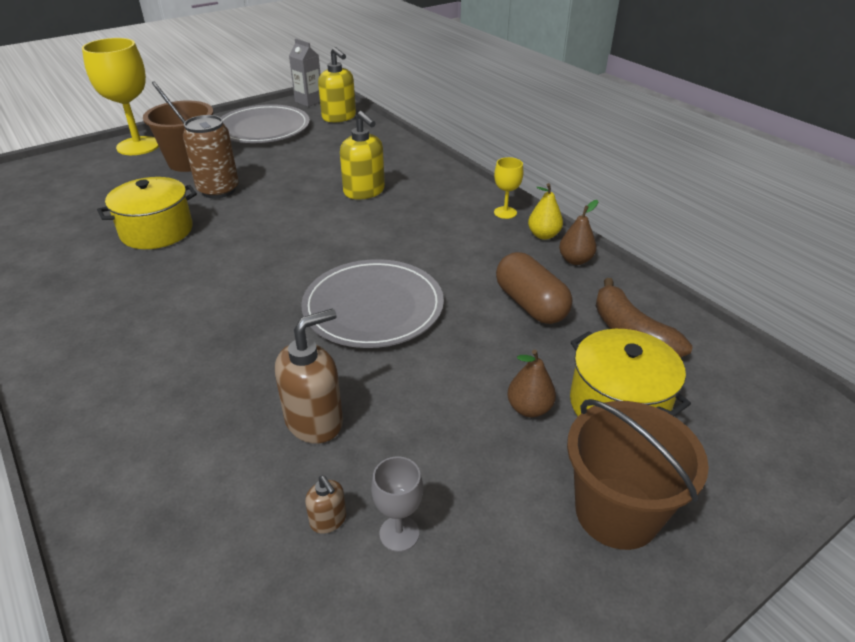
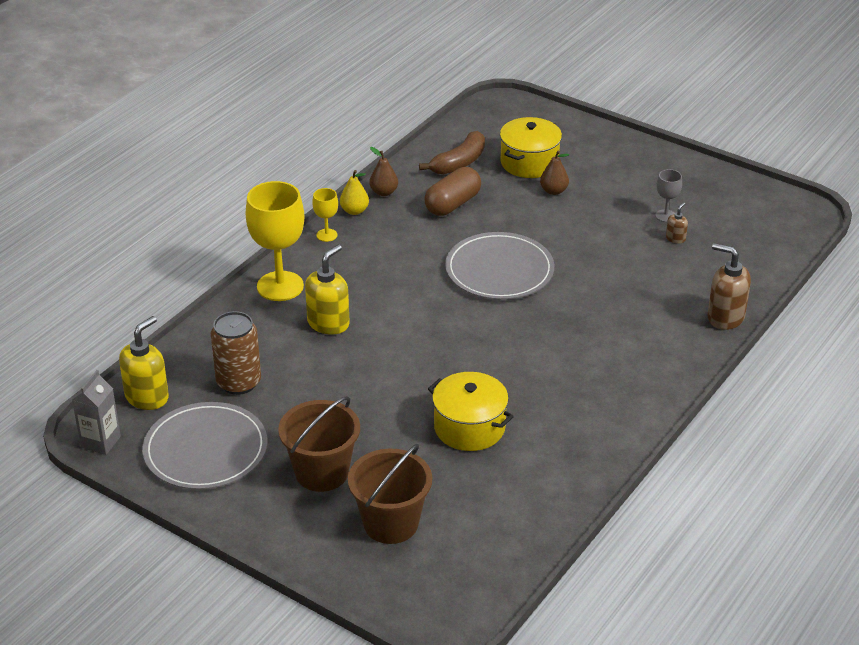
camera: 110 degrees left, 0 degrees up
yellow goblet [82,38,159,155] -> yellow goblet moved to [246,181,304,301]
brown can [183,115,239,198] -> brown can moved to [211,311,261,395]
brown soap dispenser [275,309,343,443] -> brown soap dispenser moved to [708,243,751,330]
brown bucket [567,399,709,550] -> brown bucket moved to [348,444,432,544]

